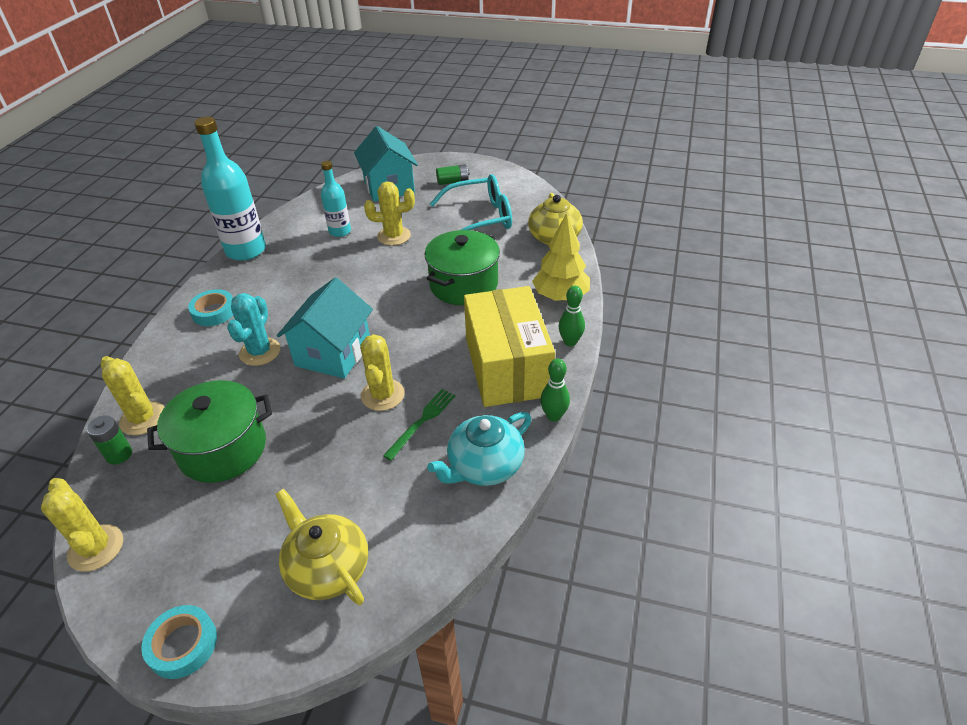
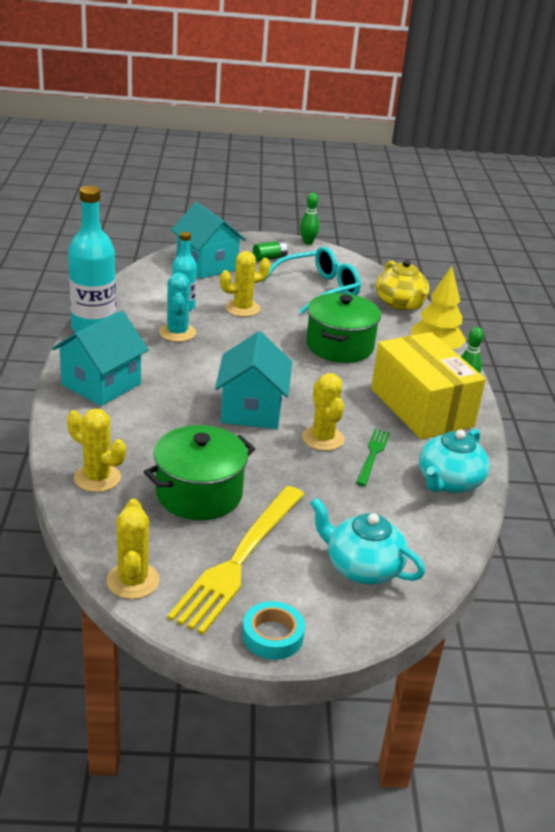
camera: 20 degrees left, 10 degrees down
yellow cactus [41,478,123,572] -> yellow cactus turned 45 degrees clockwise [106,499,160,599]
green battery [87,415,132,465] -> none
turquoise tape [188,289,233,326] -> turquoise house [52,311,149,406]
turquoise cactus [227,293,280,366] -> turquoise cactus moved to [159,273,196,342]
yellow teapot [276,489,368,605] -> turquoise teapot [310,497,425,585]
green bowling pin [540,359,570,422] -> green bowling pin moved to [300,193,319,245]
none -> yellow fork [167,486,304,635]

